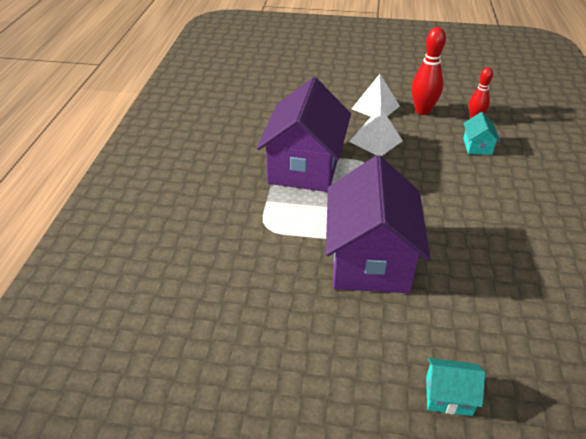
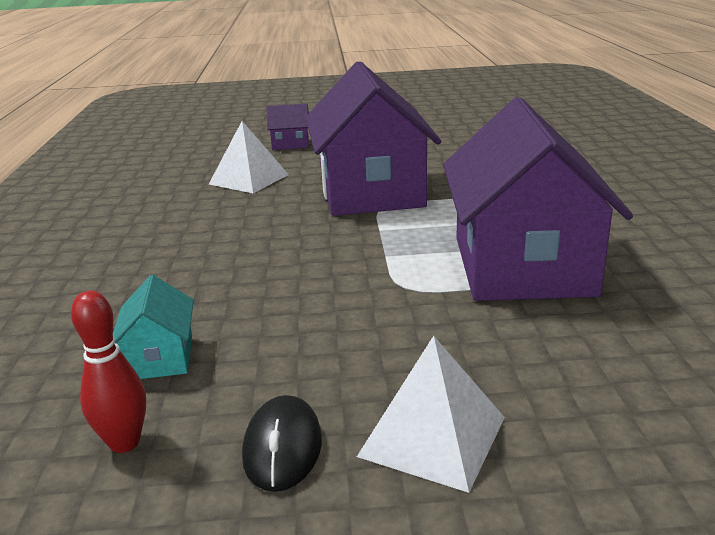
camera: 170 degrees right, 15 degrees down
white pyramid [349,106,403,156] -> white pyramid moved to [209,121,289,193]
red bowling pin [412,27,446,115] -> black mouse [242,395,322,492]
turquoise house [426,358,486,416] -> purple house [266,104,309,150]

